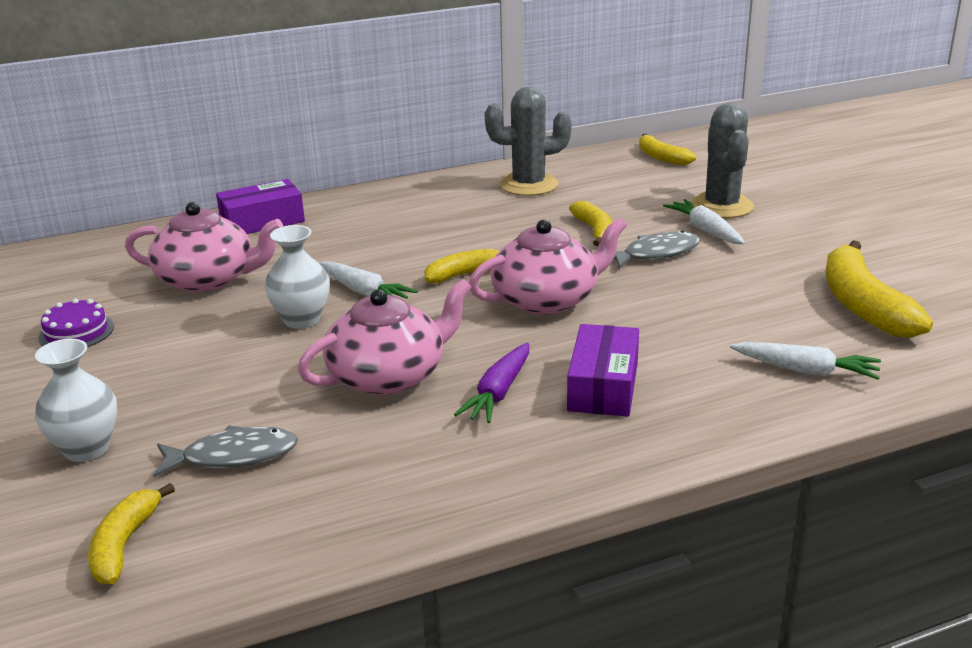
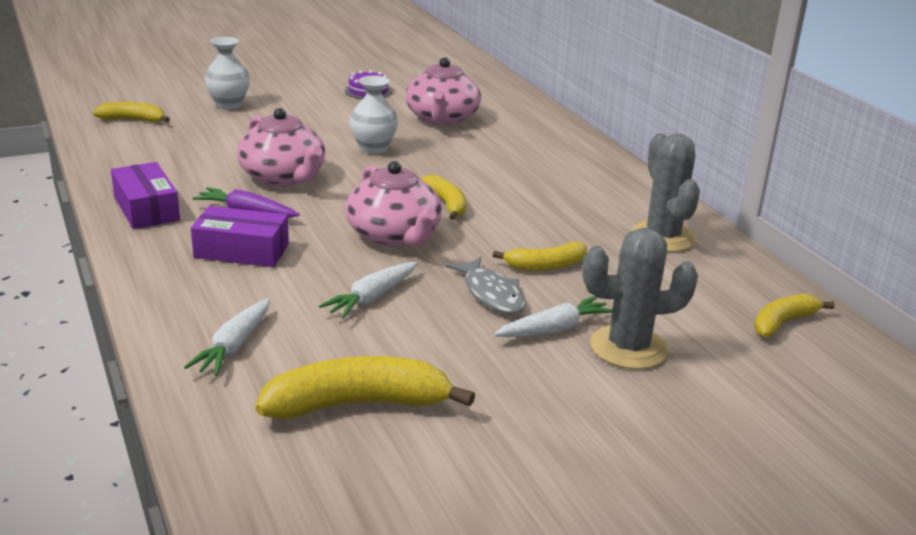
camera: 85 degrees right, 0 degrees up
grey fish [153,425,298,477] -> none
purple box [216,179,305,234] -> purple box moved to [111,162,180,229]
white carrot [319,261,418,299] -> white carrot moved to [319,262,417,319]

